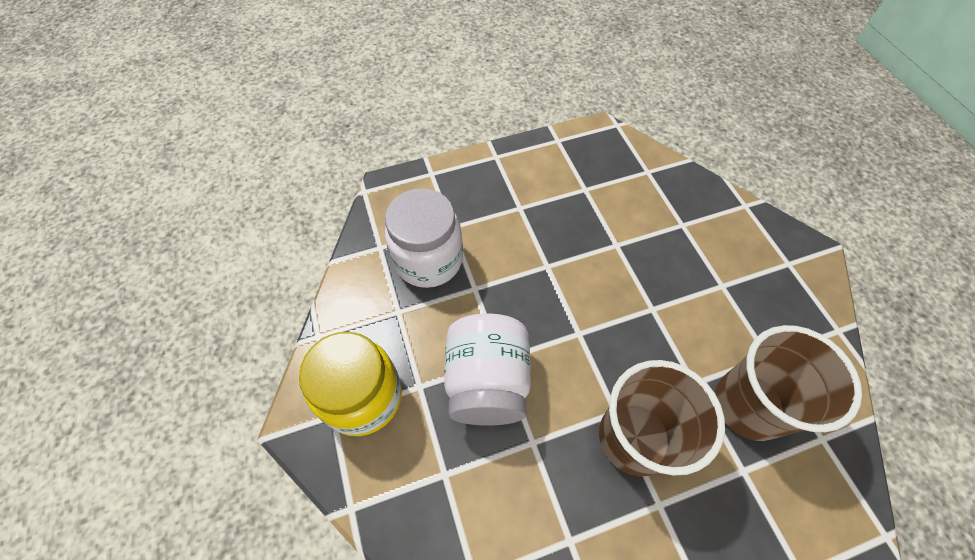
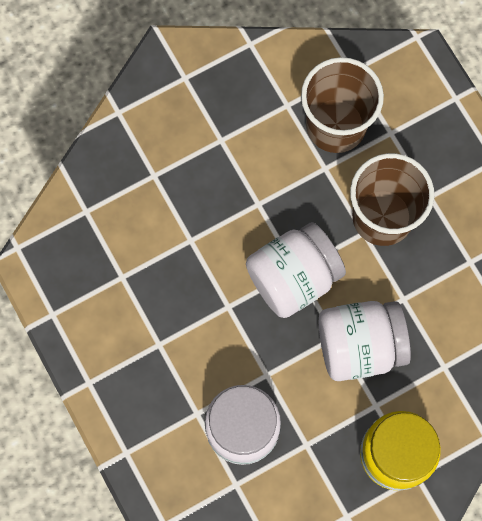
camera: 100 degrees left, 15 degrees up
none -> white jar [246,222,346,318]

